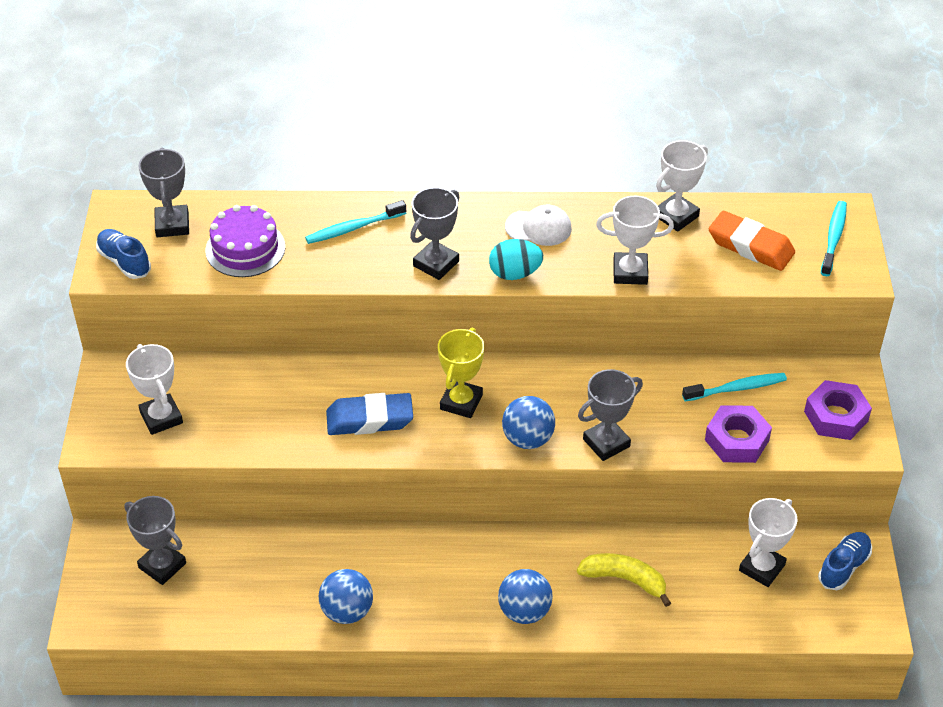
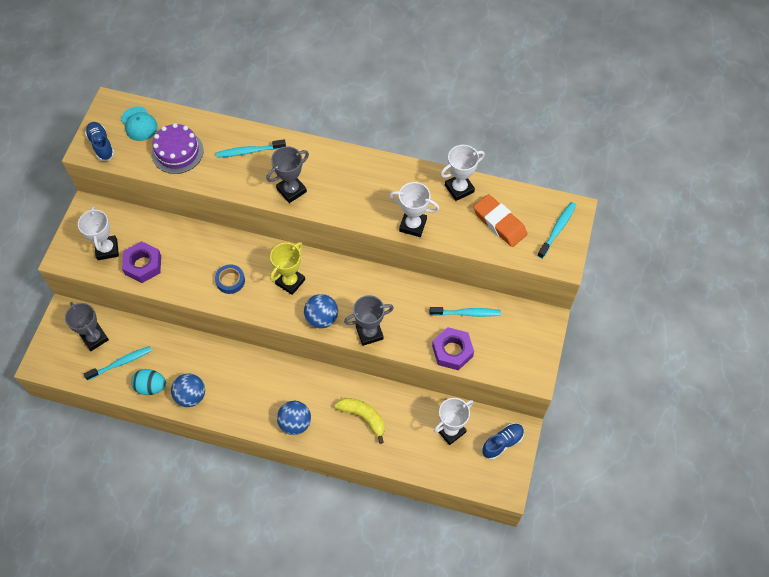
camera: 15 degrees right, 15 degrees up
grey trophy [139,148,189,237] -> turquoise cap [121,106,158,141]
blue eraser [326,393,413,435] -> blue tape [215,264,245,294]
turquoise egg [489,239,543,280] -> turquoise egg moved to [131,369,166,395]
white cap [505,205,572,246] -> none
purple nut [804,380,872,440] -> purple nut moved to [122,241,161,283]
none -> turquoise toothbrush [84,346,152,381]

